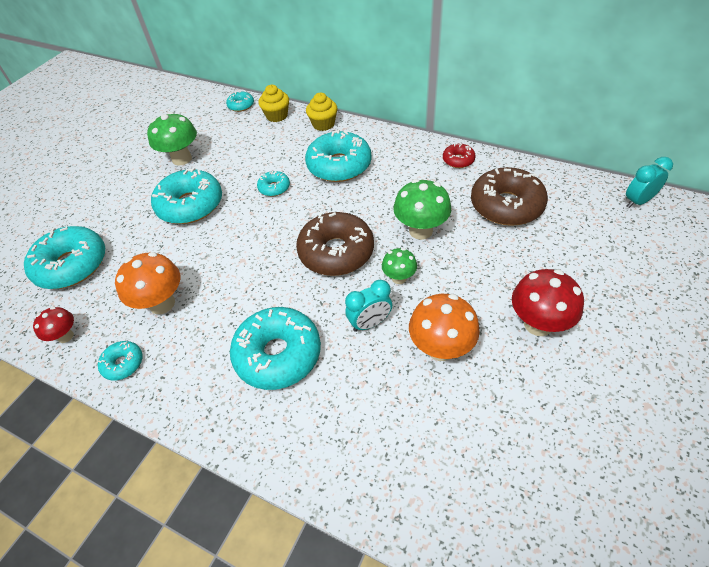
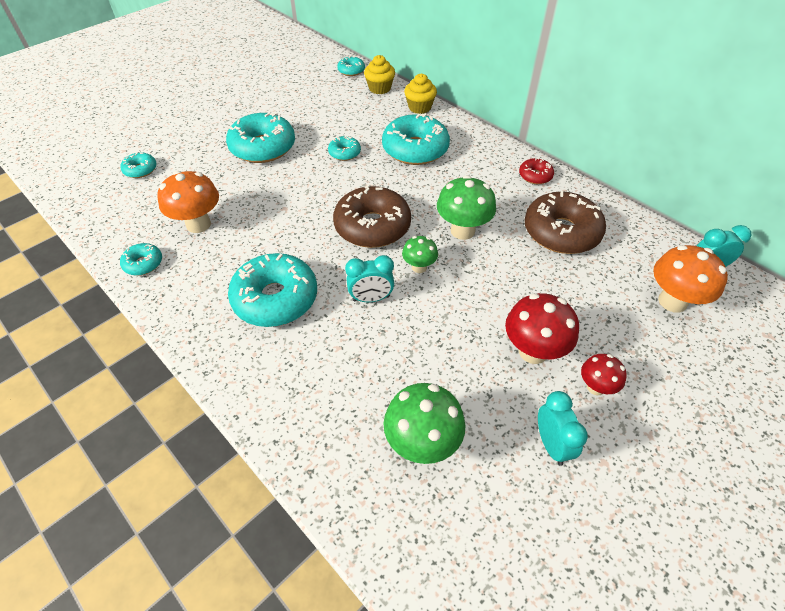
camera: 15 degrees right, 0 degrees up
turquoise donut [24,226,105,289] -> turquoise donut [121,152,157,178], size x0.48
red mushroom [33,307,74,343] -> red mushroom moved to [581,354,627,396]
green mushroom [147,112,197,166] -> green mushroom moved to [384,383,466,464]
orange mushroom [409,294,480,361] -> orange mushroom moved to [653,245,728,313]
none -> turquoise clock [538,391,588,466]

